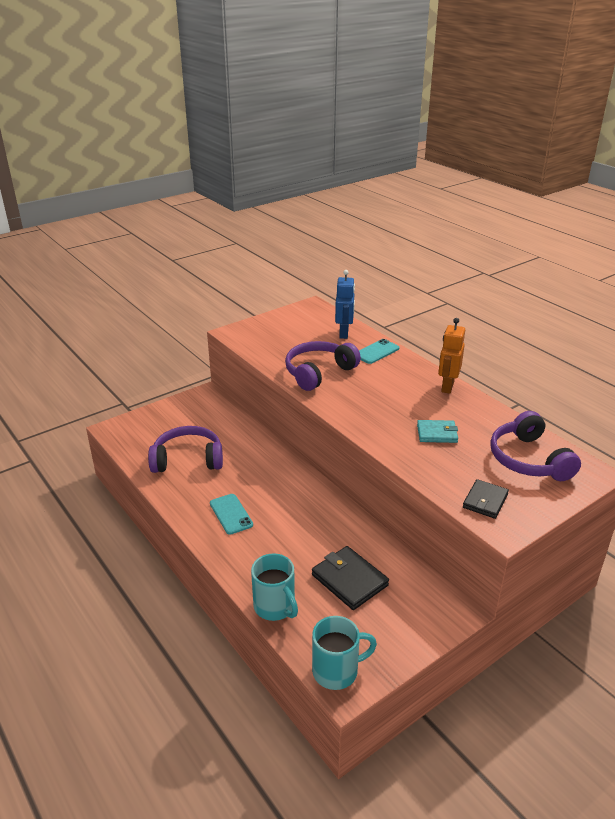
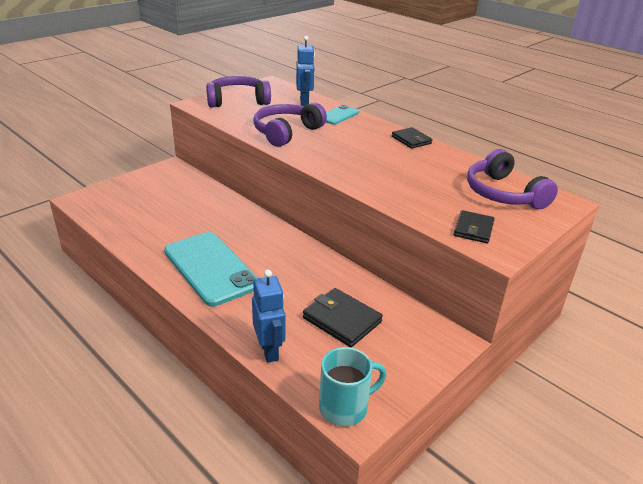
camera: 10 degrees left, 0 degrees up
purple headphones [148,426,223,473] -> purple headphones moved to [206,76,271,108]
turquoise phone [210,494,253,535] -> turquoise phone [164,232,257,307], size x1.99
turquoise mug [251,554,298,621] -> blue robot [252,269,286,363]
turquoise wallet [417,420,458,443] -> none
orange robot [438,318,465,394] -> black wallet [392,127,432,149]

